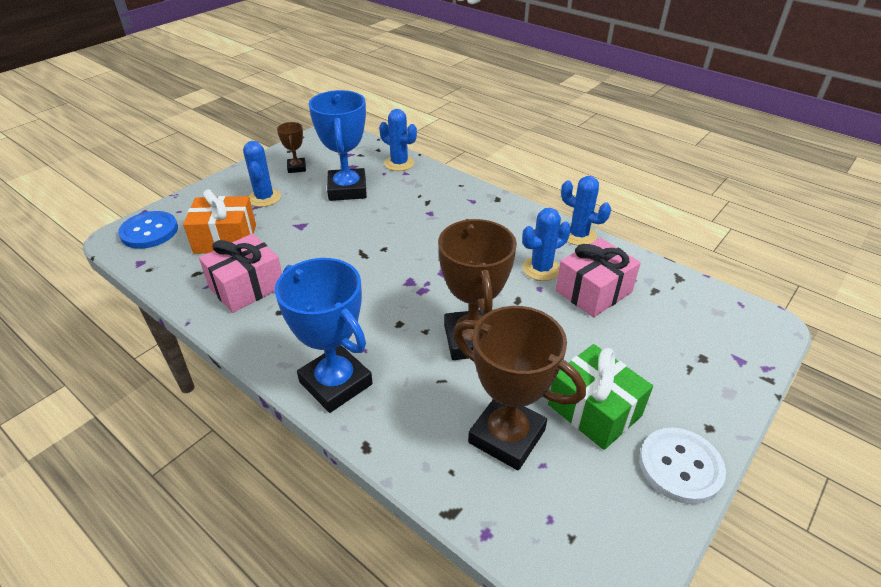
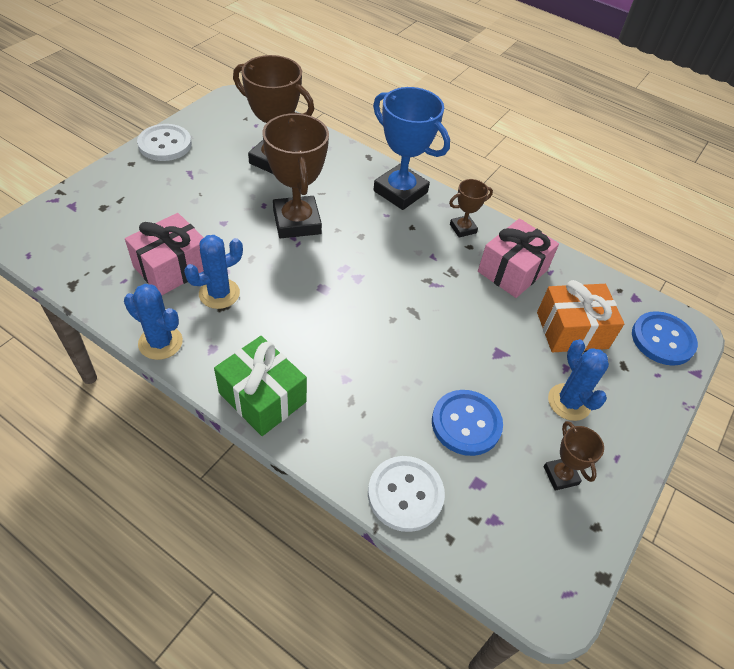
camera: 170 degrees right, 10 degrees up
blue trophy [309,90,367,201] -> blue button [432,390,503,456]
blue cactus [379,109,417,171] -> white button [368,456,445,532]
green gift [548,344,653,450] -> green gift moved to [214,336,307,436]
none -> brown trophy [449,179,493,238]

